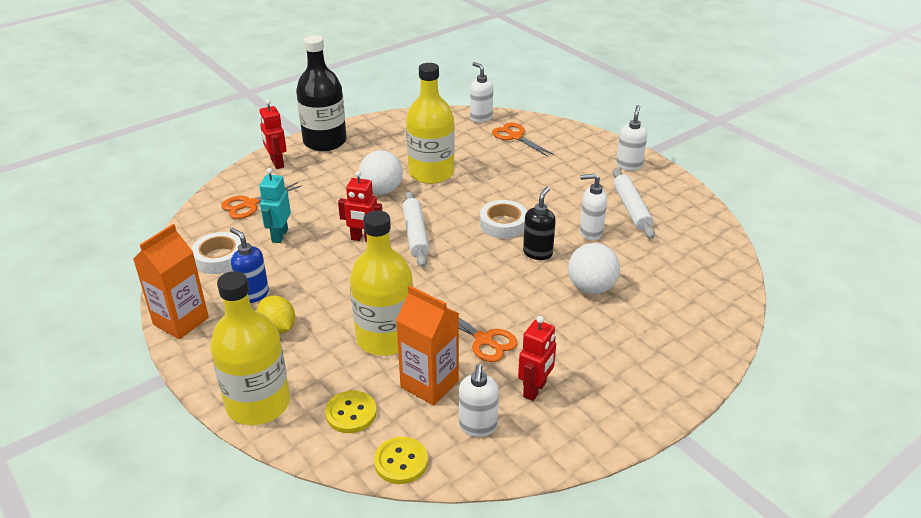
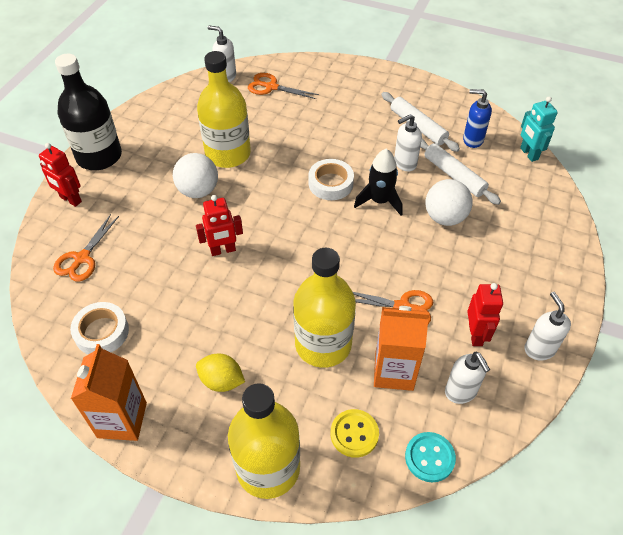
camera: 30 degrees left, 15 degrees up
blue soap dispenser [230,228,269,303] -> blue soap dispenser moved to [463,89,492,148]
turquoise robot [259,168,291,243] -> turquoise robot moved to [520,97,558,162]
yellow button [374,437,428,484] -> turquoise button [405,432,456,482]
white rolling pin [402,191,429,267] -> white rolling pin moved to [420,139,501,205]
black soap dispenser [523,187,556,260] -> black rocket [354,149,402,215]
white soap dispenser [616,105,647,171] -> white soap dispenser moved to [524,292,571,360]

